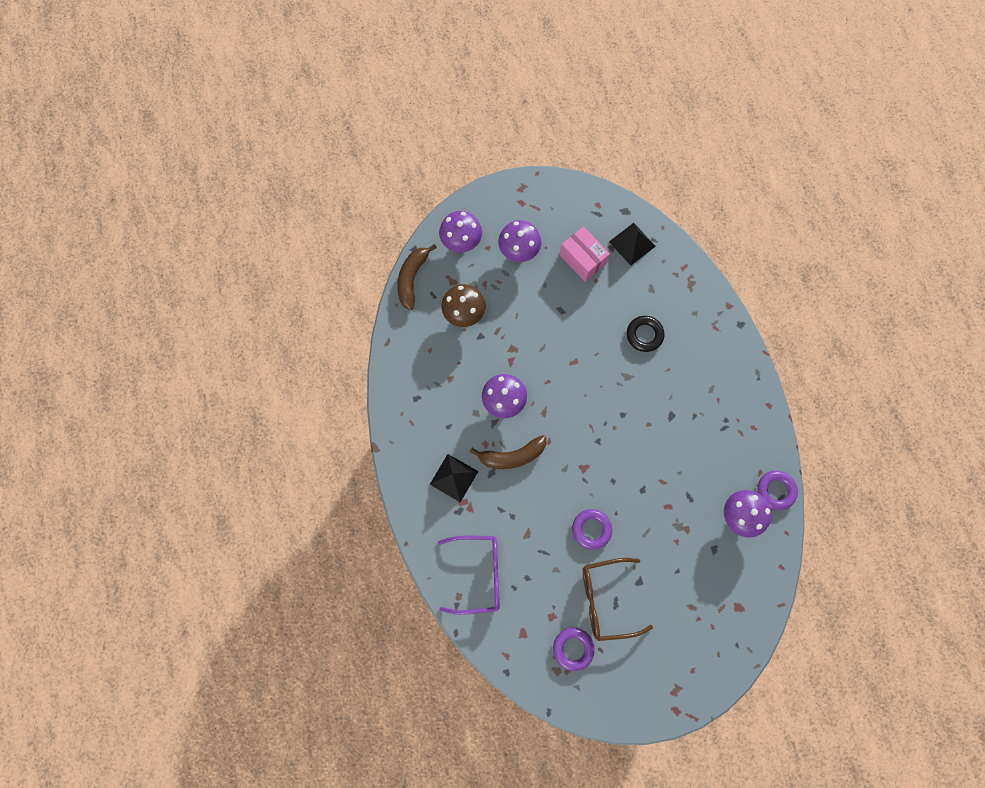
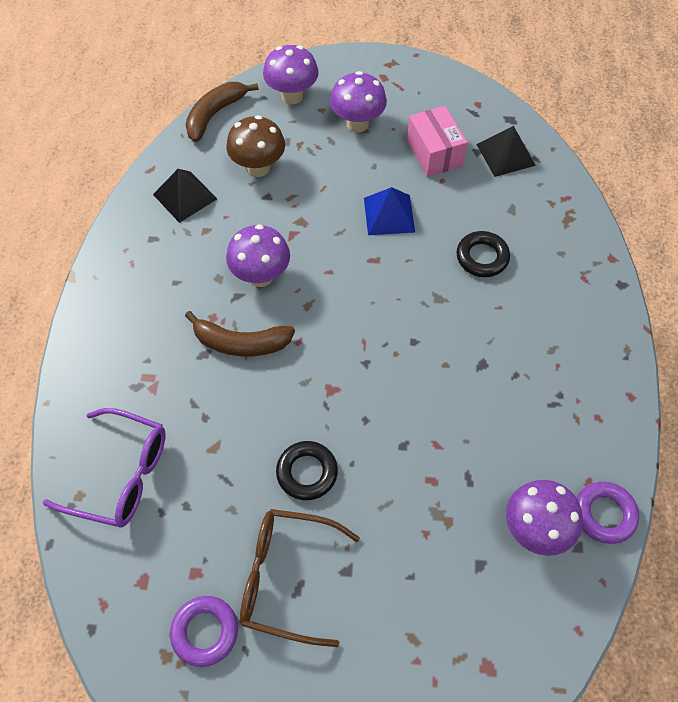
camera: 20 degrees right, 15 degrees down
black pyramid [430,454,478,502] -> black pyramid moved to [153,169,217,223]
purple ring [572,509,612,550] -> black ring [276,441,338,500]
none -> blue pyramid [364,187,415,235]

